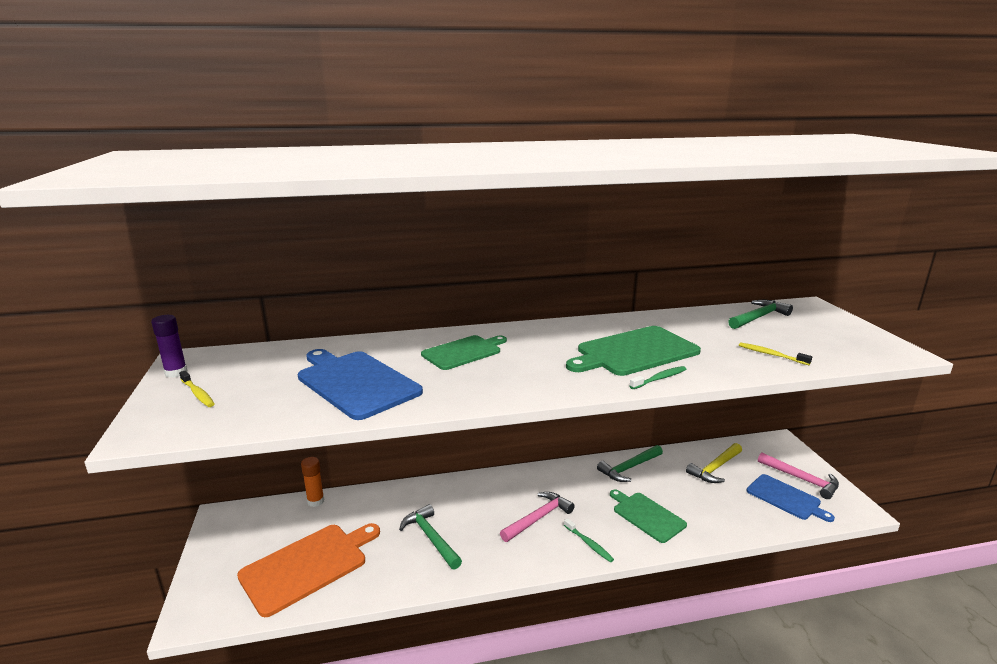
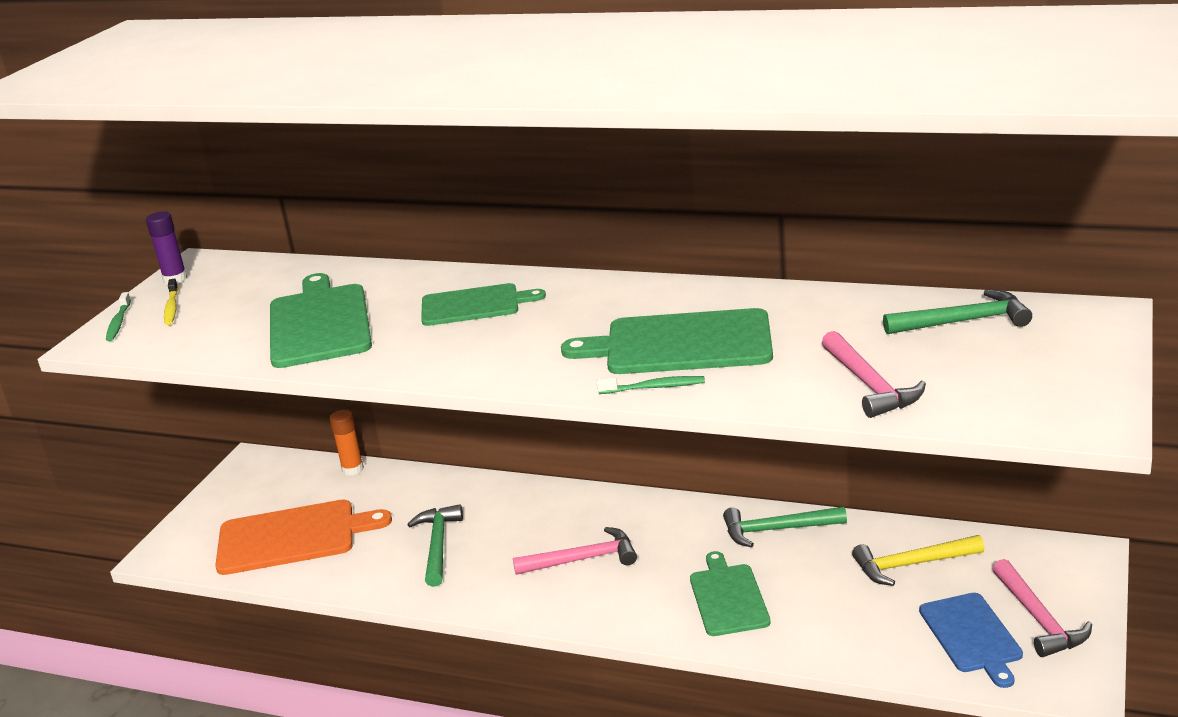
camera: 35 degrees right, 5 degrees up
blue cutting board [298,349,423,420] -> green cutting board [270,273,372,368]
green toothbrush [564,518,614,562] -> green toothbrush moved to [106,292,131,341]
yellow toothbrush [739,343,812,365] -> pink hammer [822,331,926,418]

